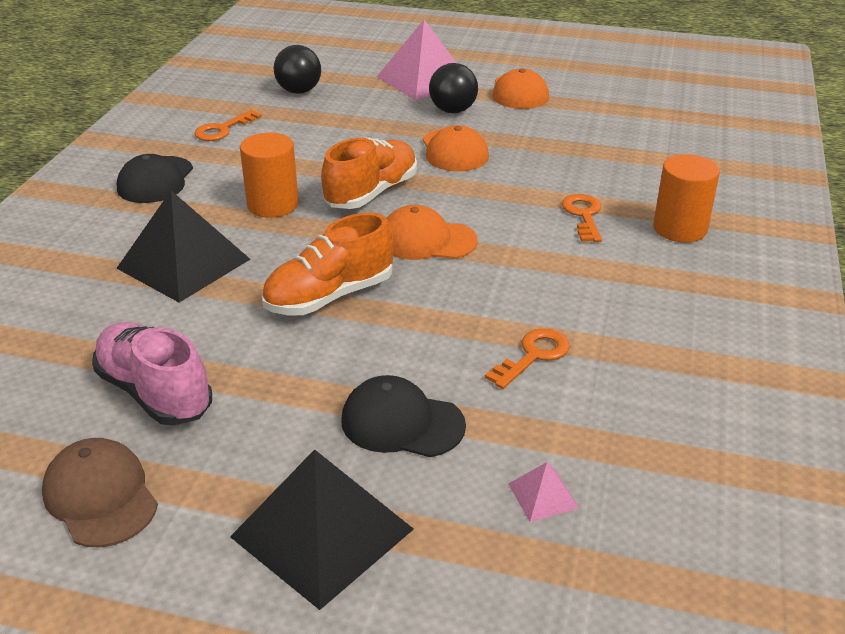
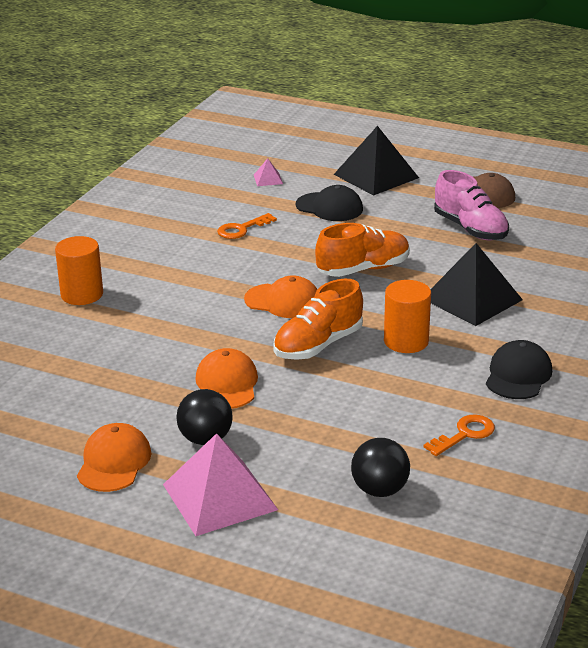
camera: 170 degrees left, 5 degrees down
orange key [562,194,602,242] -> none

